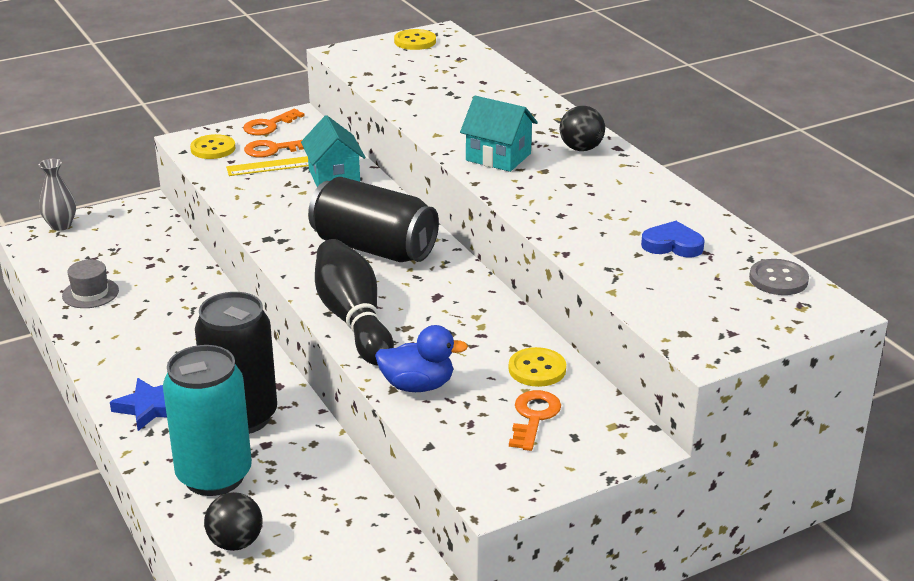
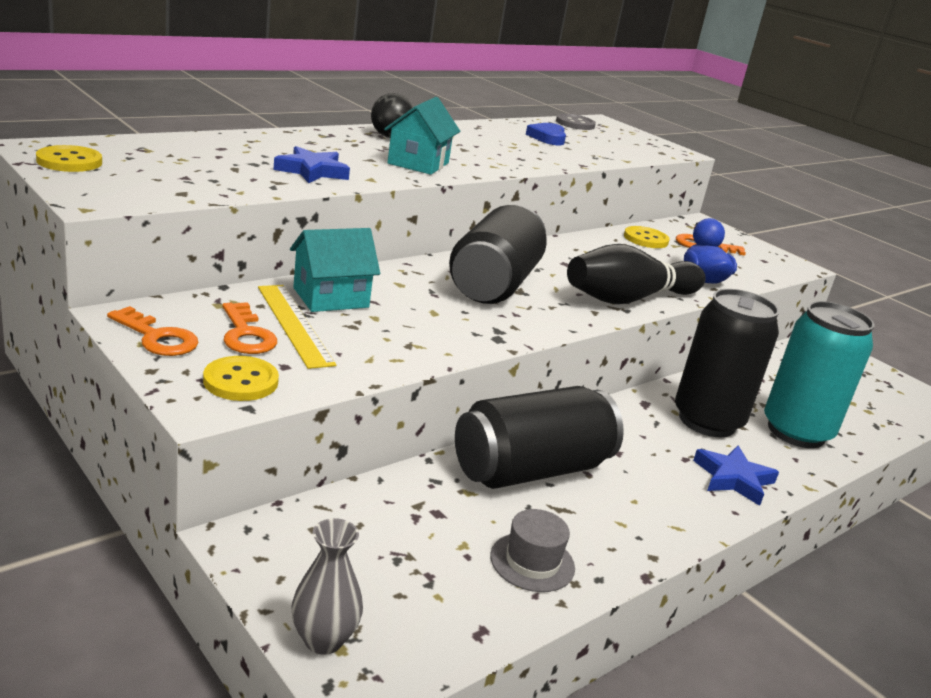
camera: 105 degrees left, 5 degrees down
black ball [204,492,262,551] -> none
none -> blue star [273,146,350,183]
none -> black can [455,386,624,489]

